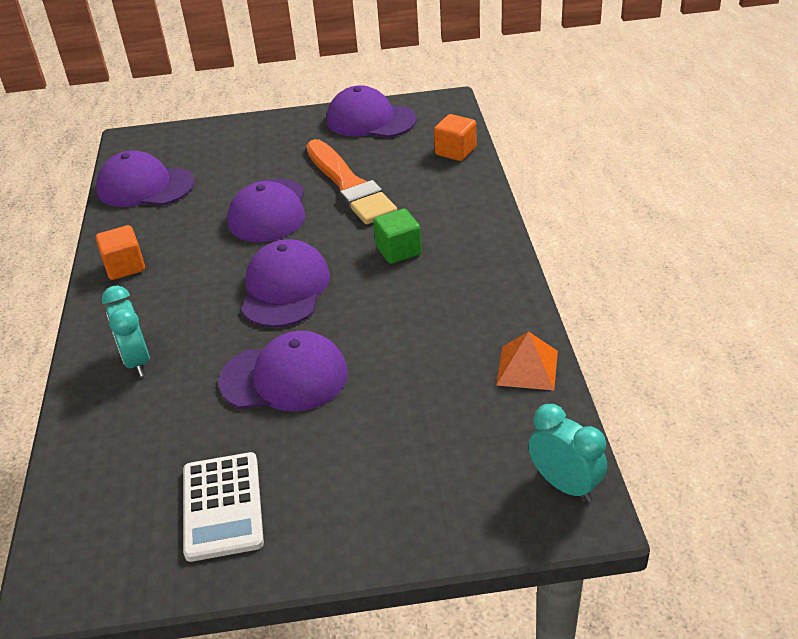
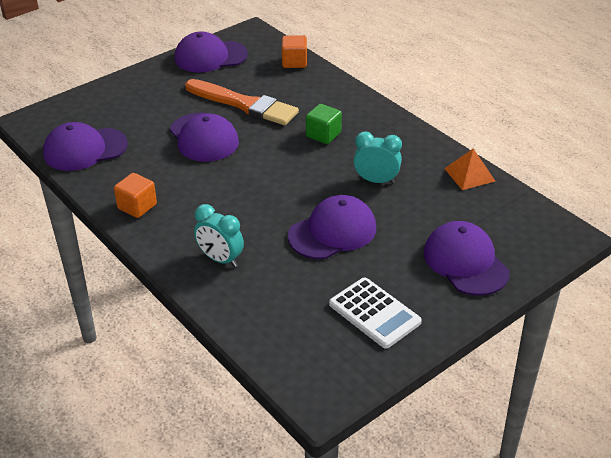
camera: 35 degrees left, 0 degrees up
purple cap [241,239,330,327] -> purple cap moved to [424,221,509,296]
turquoise clock [529,404,607,502] -> turquoise clock moved to [354,131,402,184]

